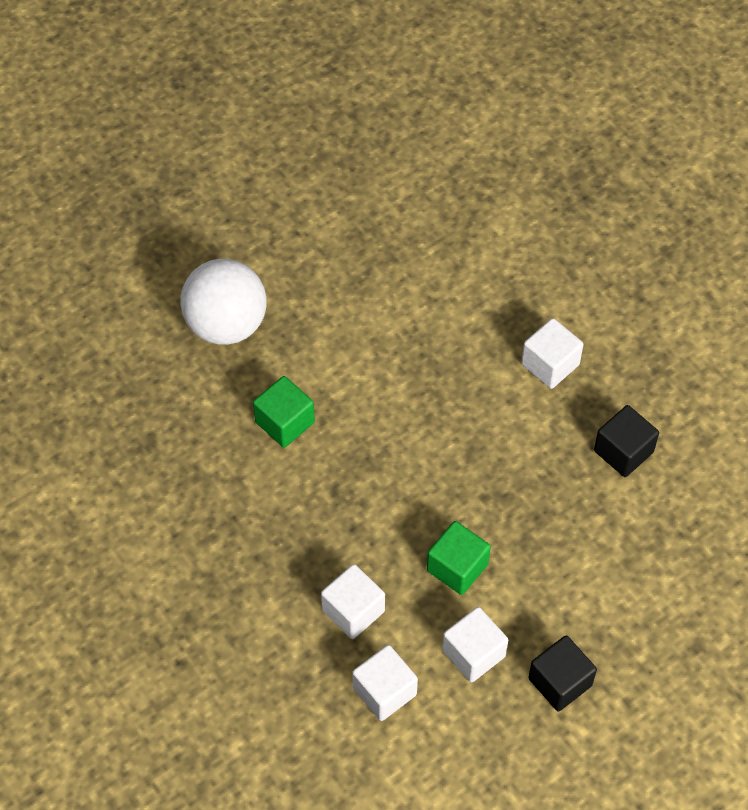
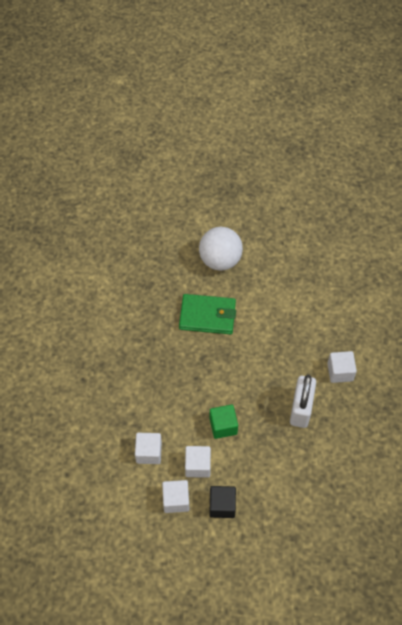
camera: 40 degrees right, 0 degrees up
green cube [253,376,315,448] -> green wallet [179,294,236,334]
white cube [321,564,385,639] -> white cube moved to [162,480,189,513]
black cube [594,405,659,477] -> none
none -> white padlock [290,375,316,428]

